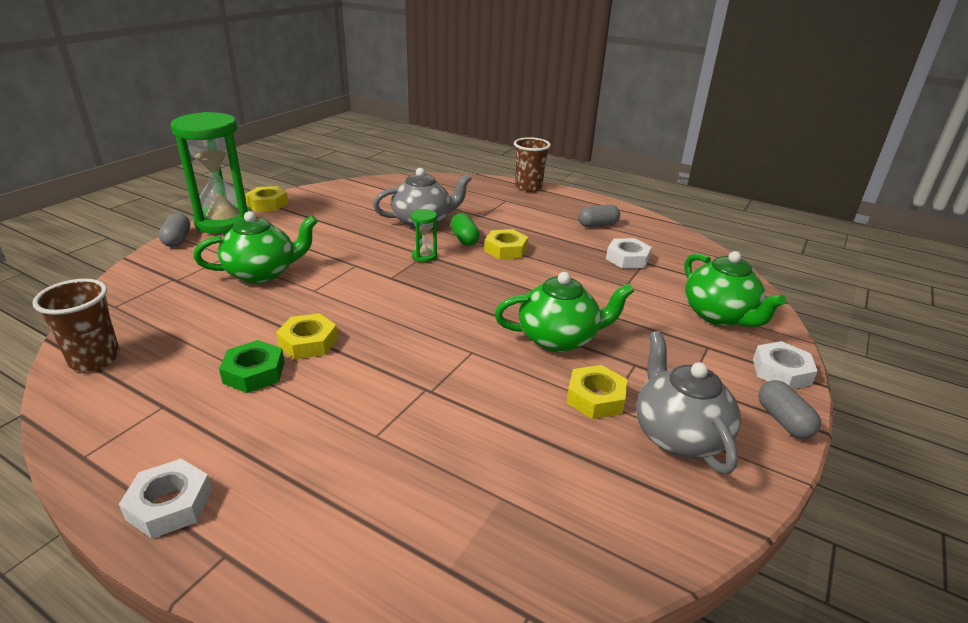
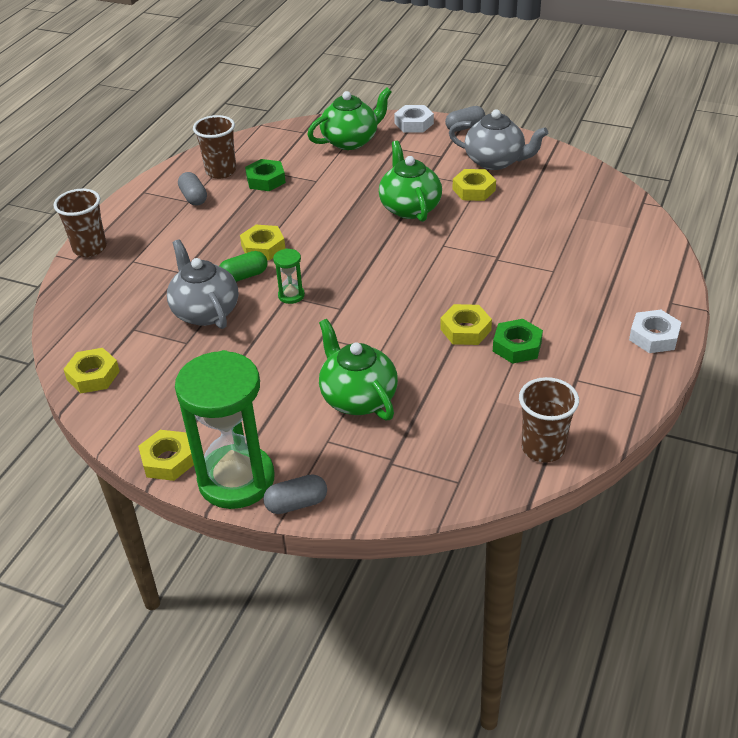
camera: 95 degrees left, 10 degrees up
white nut [606,238,652,269] -> green nut [245,159,286,191]
grey teapot [636,331,741,474] -> grey teapot turned 135 degrees counterclockwise [449,109,548,170]
none -> yellow nut [63,348,120,393]
none -> brown cup [193,115,236,179]

